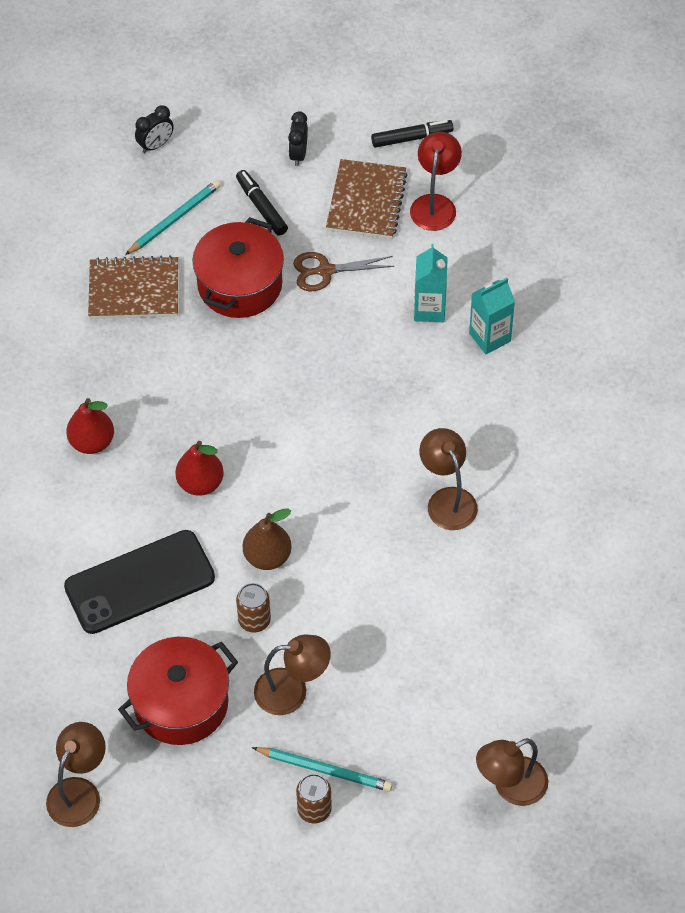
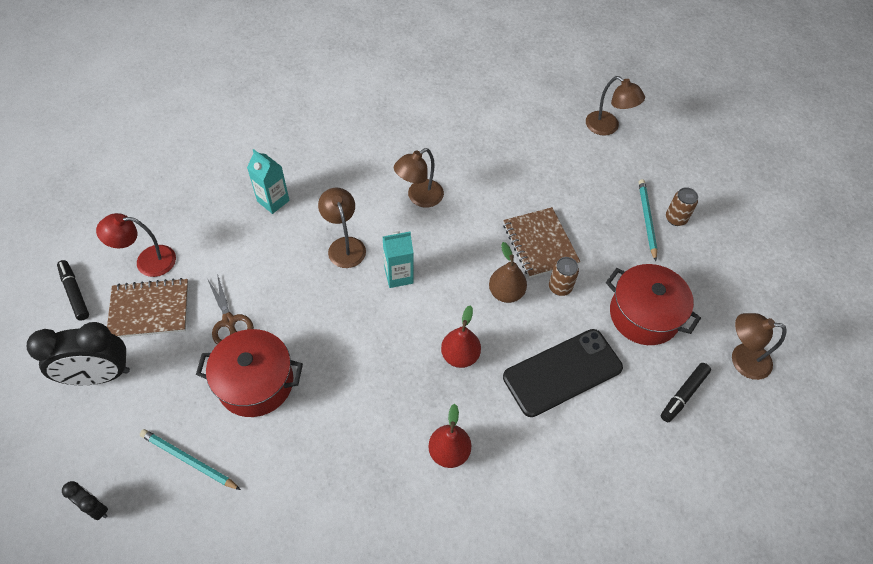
camera: 110 degrees left, 0 degrees up
black phone [64,530,215,634] -> black phone turned 75 degrees counterclockwise [503,329,623,417]
brown notebook [88,255,178,319] -> brown notebook moved to [503,207,580,278]
black marker [236,170,288,236] -> black marker moved to [661,363,711,422]
brown lamp [254,635,331,715] -> brown lamp moved to [318,188,366,268]
black clock [288,111,308,166] -> black clock [27,322,130,385], size x2.01
turquoise carton [414,244,448,322] -> turquoise carton moved to [383,231,414,288]

